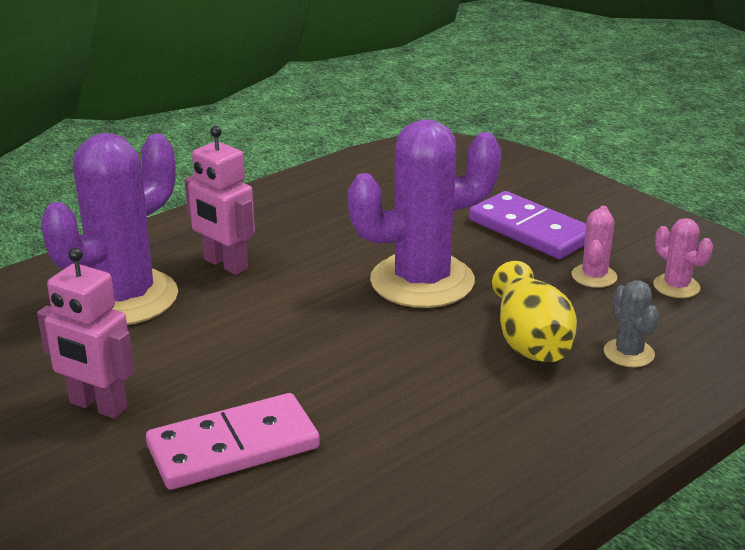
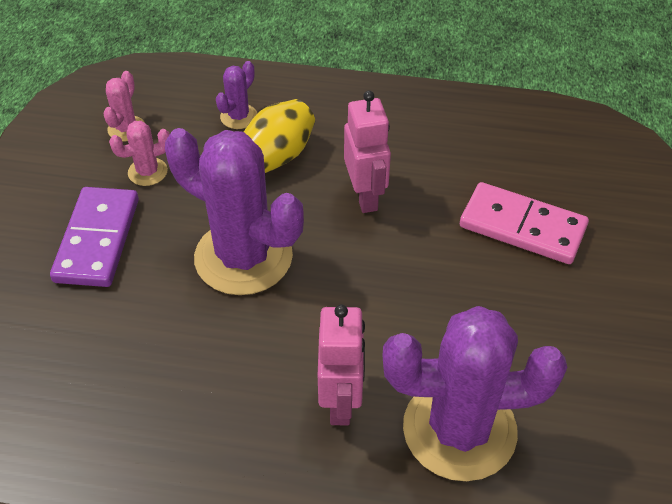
camera: 130 degrees left, 20 degrees up
pink robot [37,247,134,419] -> pink robot moved to [344,91,391,213]
grey cactus [604,280,660,367] -> purple cactus [216,61,257,129]

